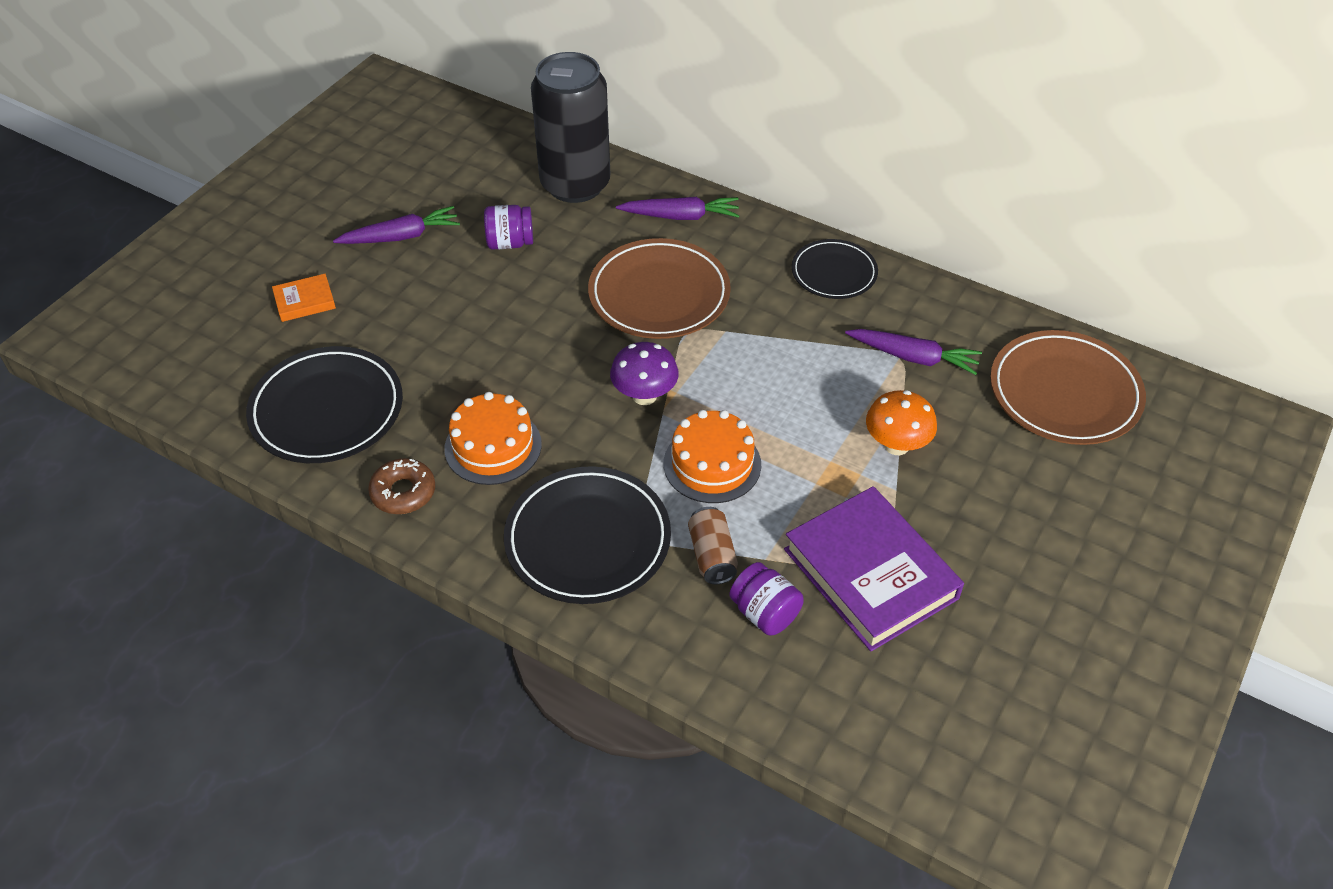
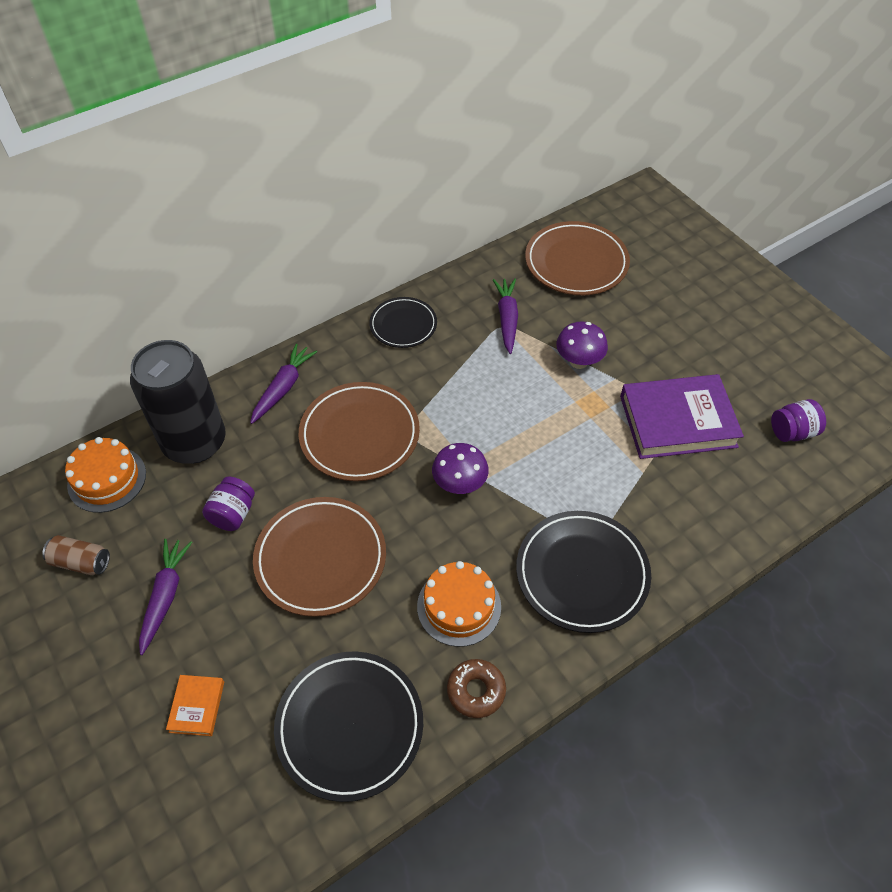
camera: 65 degrees left, 5 degrees up
orange cake [664,410,761,503] -> orange cake moved to [65,437,146,513]
brown can [688,507,738,584] -> brown can moved to [42,535,110,575]
purple jar [729,562,804,636] -> purple jar moved to [771,399,826,442]
purple carrot [845,329,982,375] -> purple carrot turned 45 degrees counterclockwise [493,279,518,354]
orange mushroom [866,390,937,455] -> purple mushroom [556,321,608,369]
none -> brown plate [253,497,386,617]

